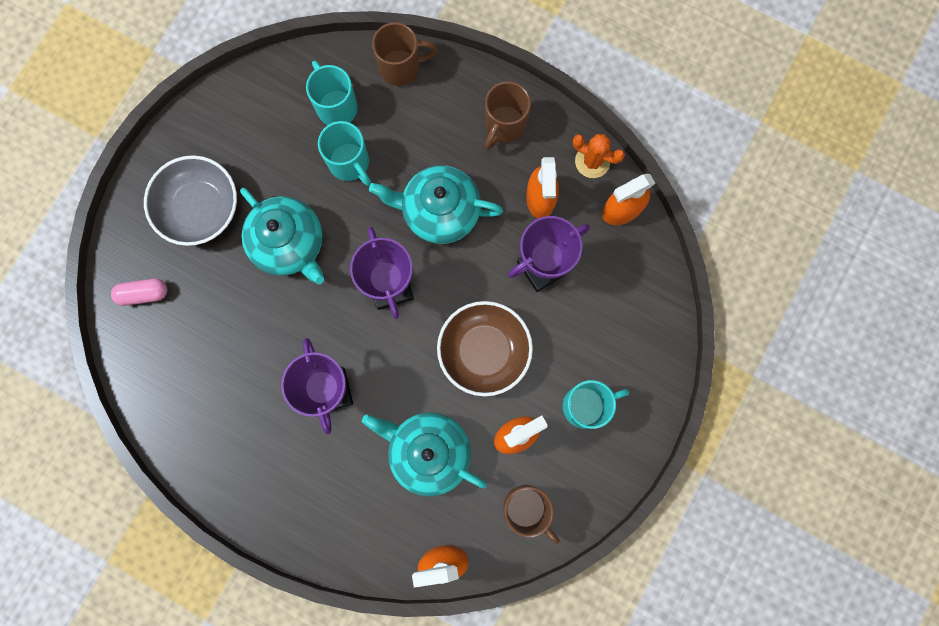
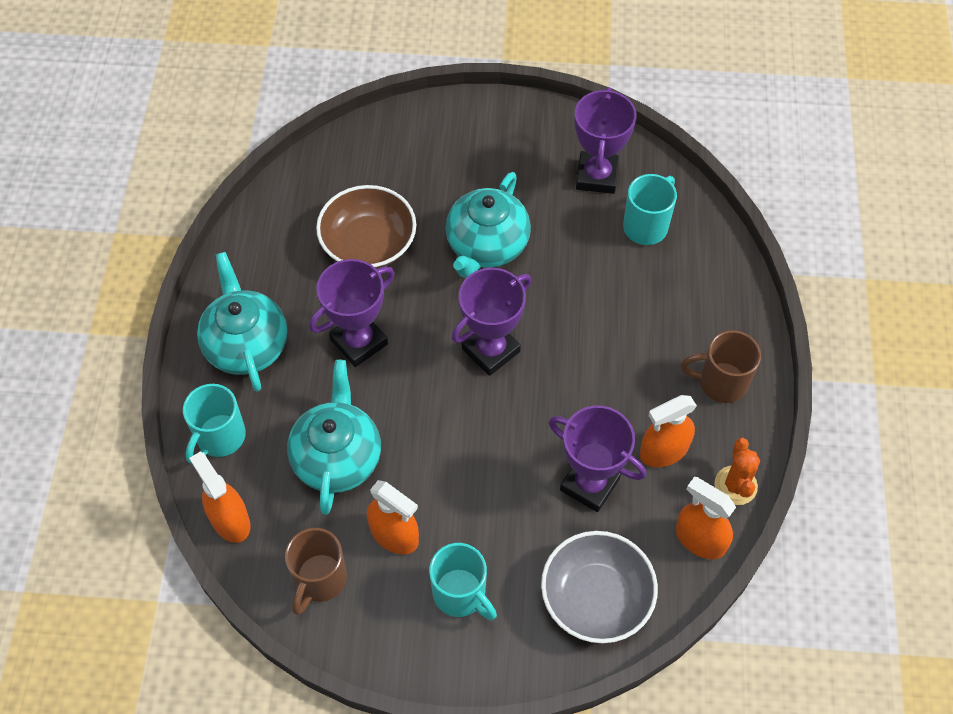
camera: 65 degrees right, 20 degrees down
pink capsule [111,278,167,306] -> none
grey bowl [144,155,237,246] -> grey bowl moved to [541,531,658,643]
turquoise mug [318,121,371,186] -> turquoise mug moved to [183,384,246,464]
turquoise teapot [369,165,503,244] -> turquoise teapot moved to [197,252,288,392]
brown mug [372,22,438,86] -> none
brown bowl [437,301,533,396] -> brown bowl moved to [316,185,416,269]
none -> purple trophy [575,87,637,194]

